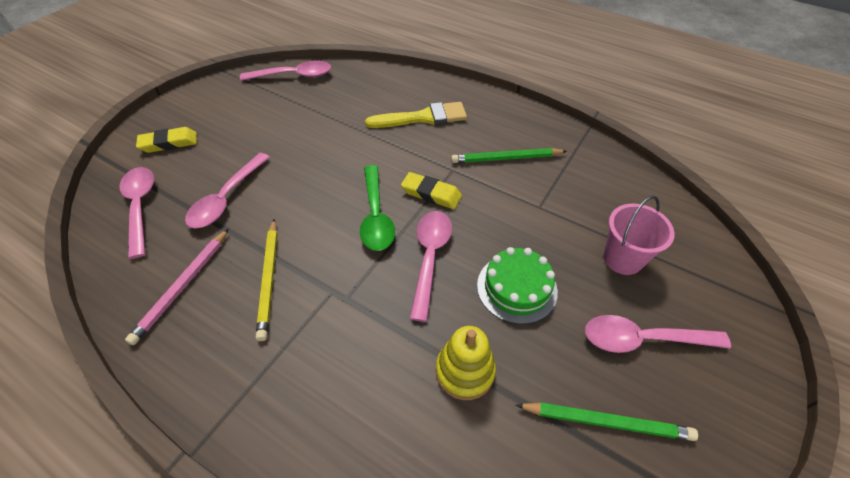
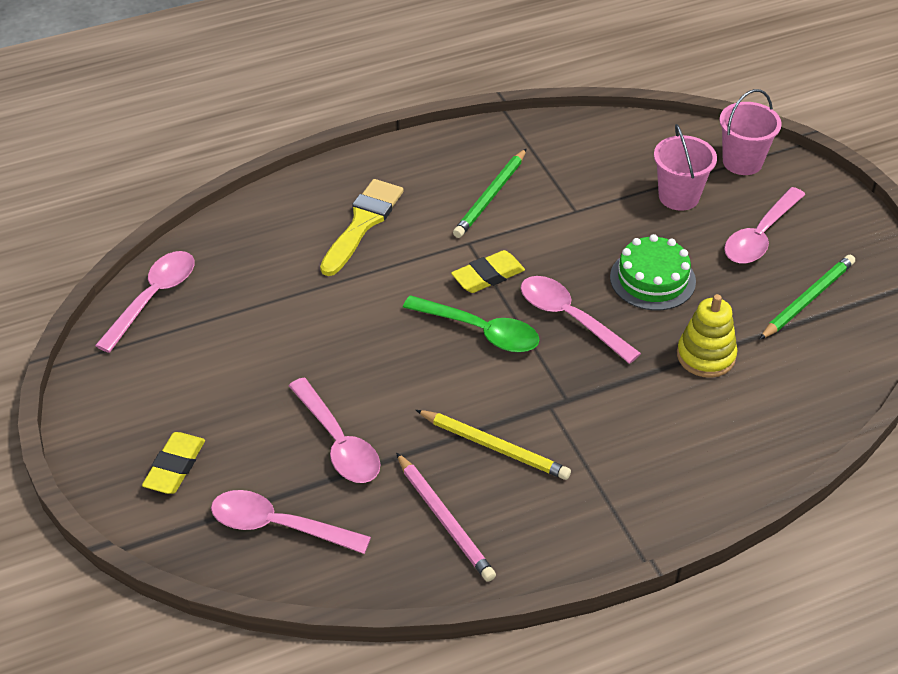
camera: 55 degrees left, 5 degrees down
none -> pink bucket [719,89,782,175]

